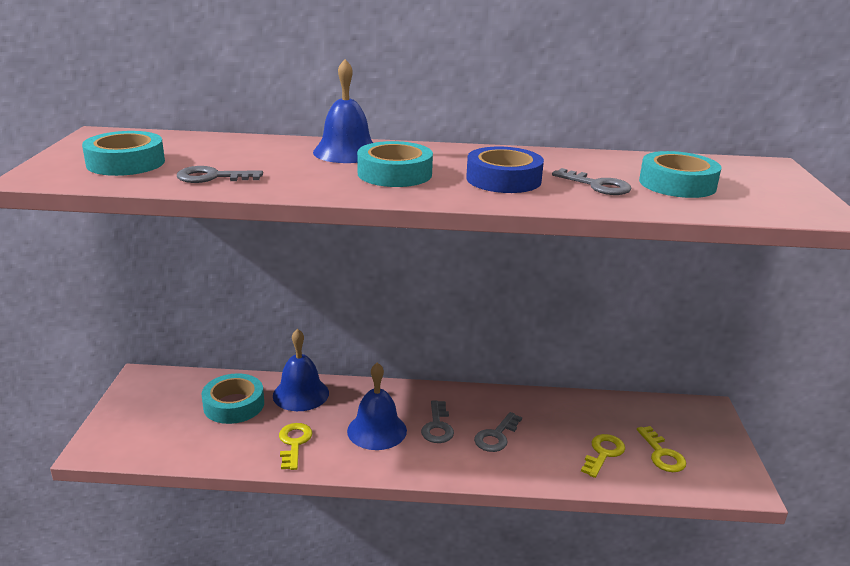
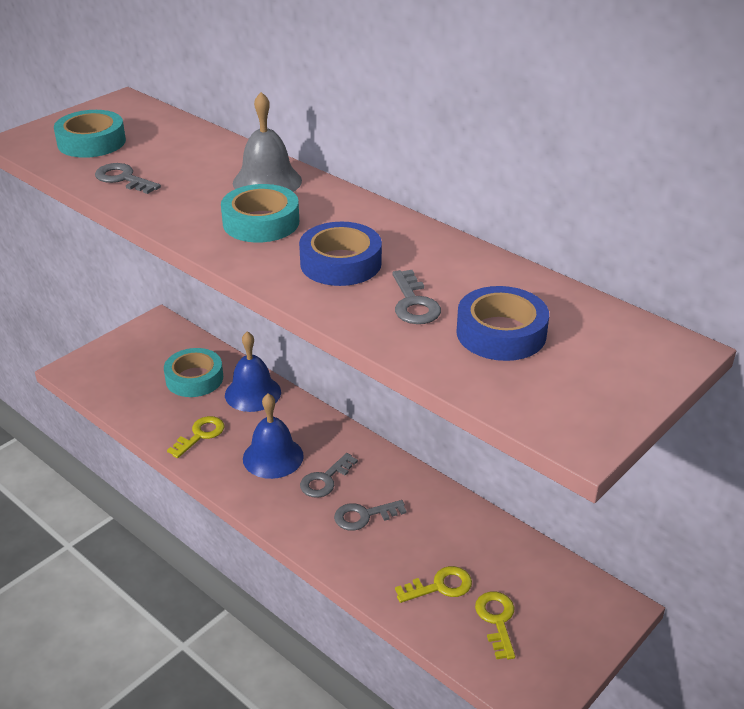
camera: 40 degrees right, 10 degrees up
blue bell [313,59,373,163] -> grey bell [233,92,302,192]
yellow key [637,426,686,472] -> yellow key turned 150 degrees clockwise [475,592,515,660]
turquoise tape [639,151,722,198] -> blue tape [456,286,549,361]

